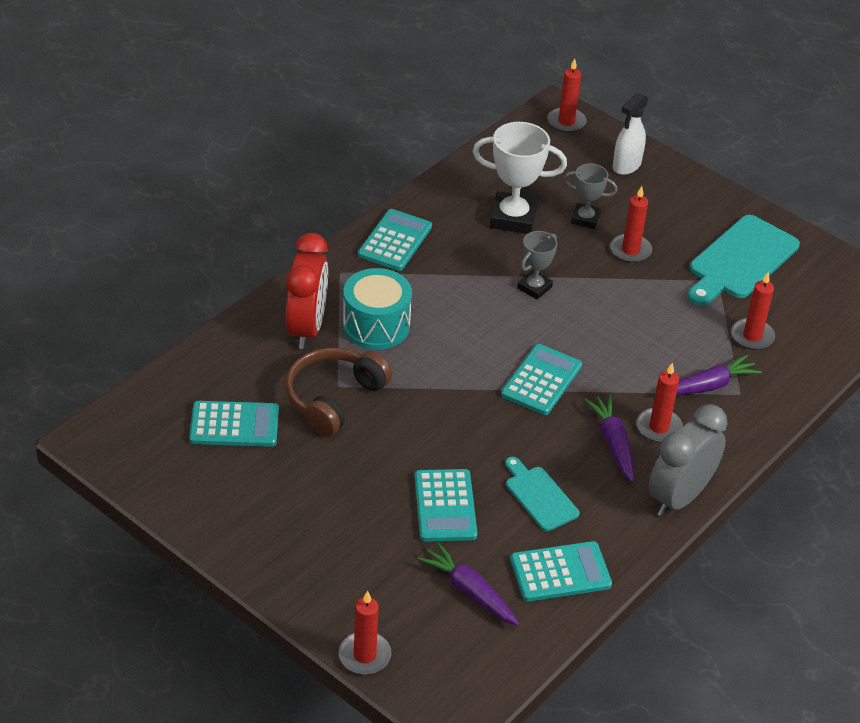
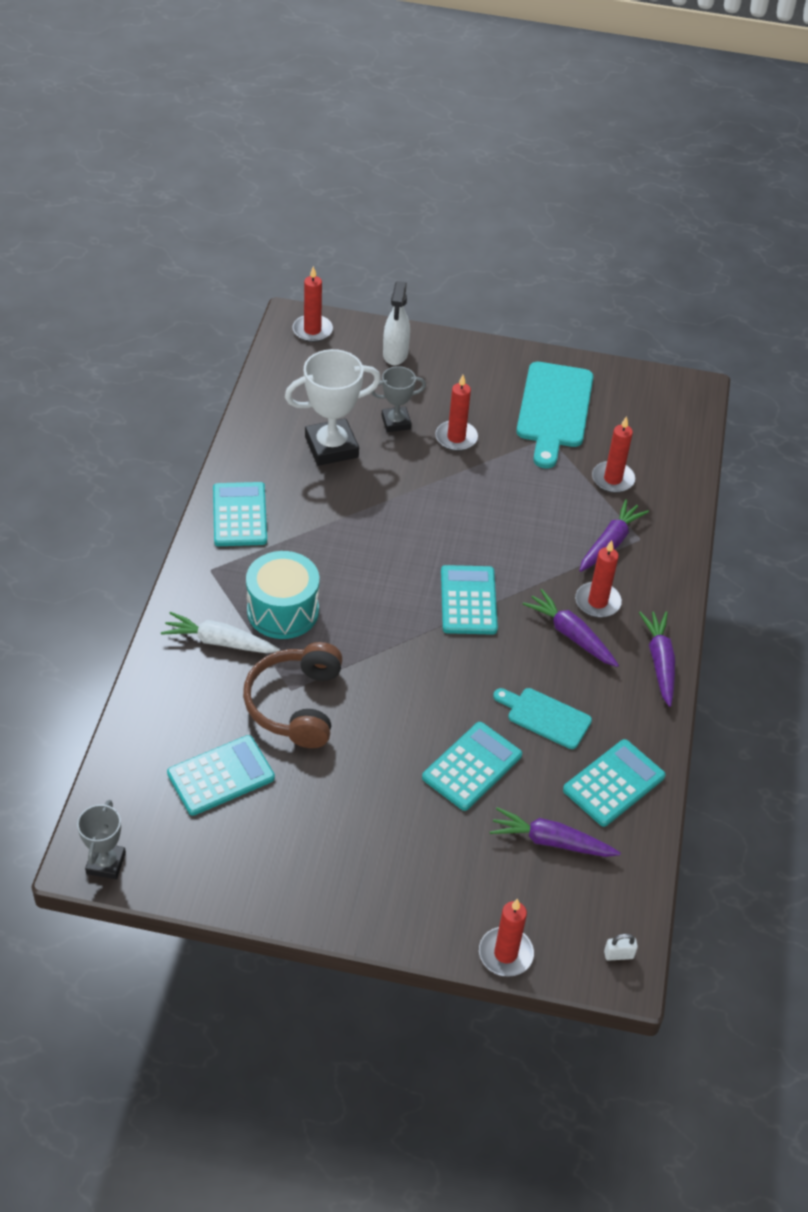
camera: 30 degrees left, 5 degrees up
red clock [286,233,328,349] -> white carrot [161,612,280,653]
turquoise calculator [414,469,477,542] -> turquoise calculator turned 105 degrees counterclockwise [422,722,522,811]
grey trophy [517,231,557,300] -> grey trophy moved to [77,800,126,879]
grey clock [649,404,728,517] -> purple carrot [639,611,675,707]
none -> white padlock [604,934,638,961]

